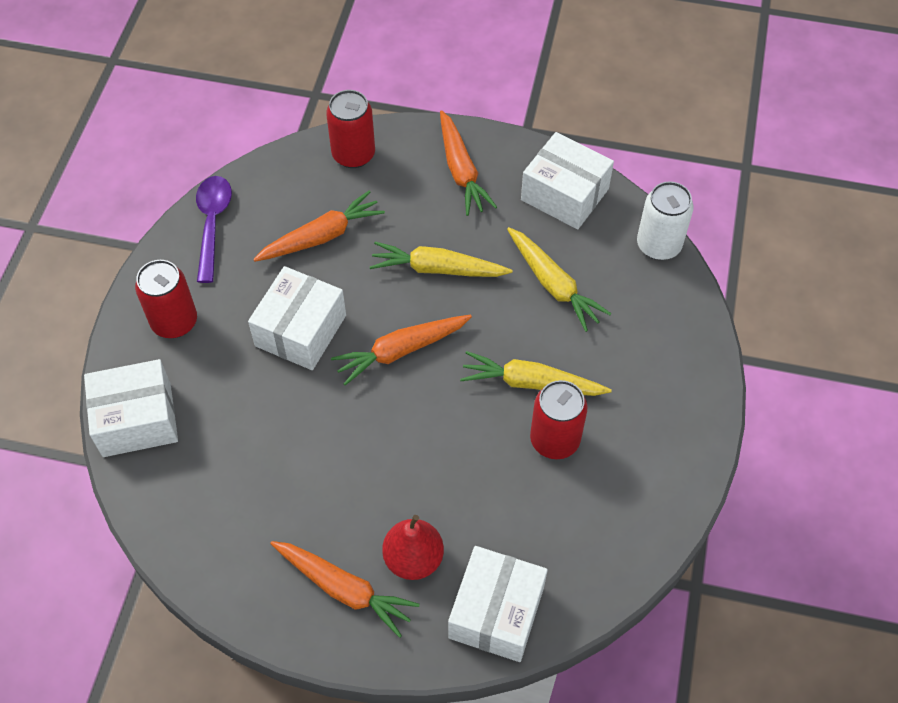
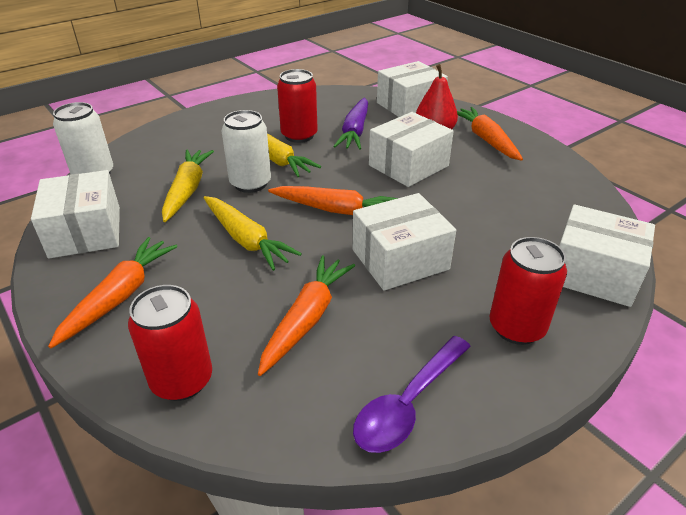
camera: 140 degrees left, 20 degrees down
orange carrot [253,191,385,262] -> orange carrot turned 105 degrees clockwise [258,255,355,376]
none -> white can [222,110,271,193]
none -> purple carrot [333,98,368,150]
none -> white box [369,112,454,187]

